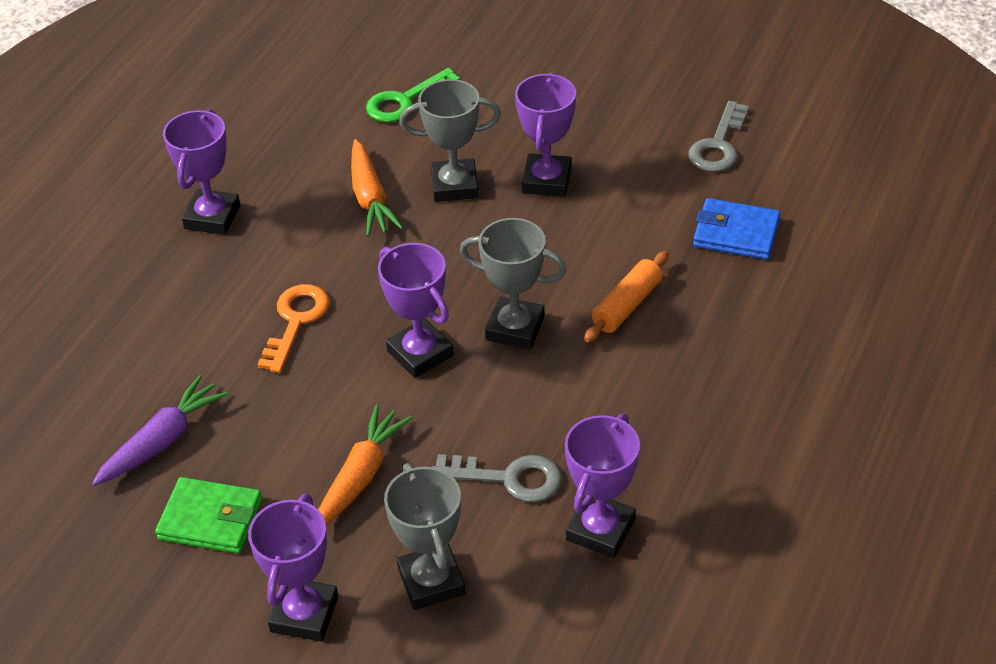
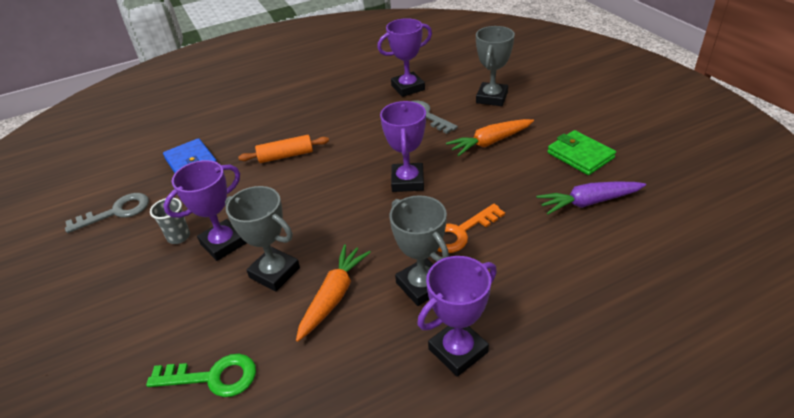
camera: 140 degrees left, 5 degrees down
purple trophy [248,494,338,642] -> none
grey trophy [460,218,567,349] -> grey trophy moved to [389,195,449,306]
none -> grey cup [150,198,190,244]

